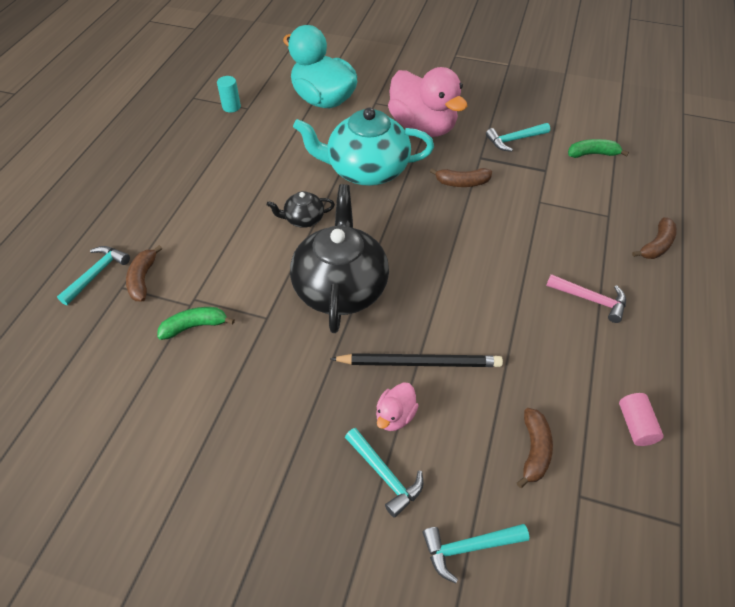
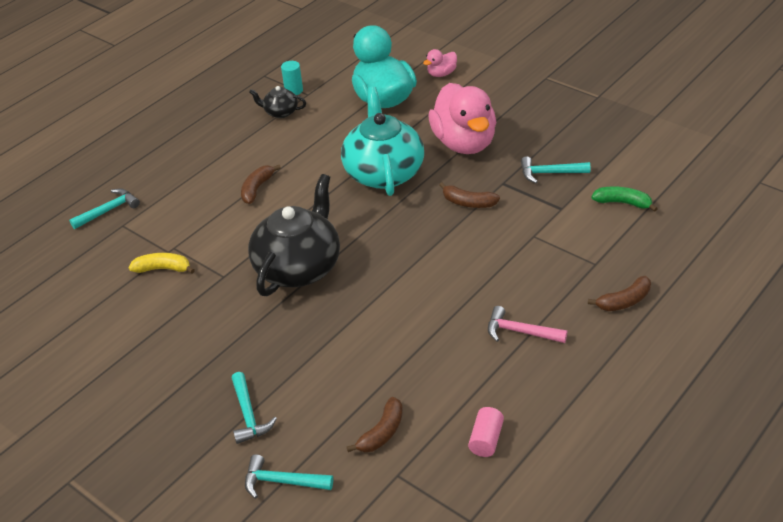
camera: 25 degrees right, 10 degrees down
brown banana [126,245,162,301] -> brown banana moved to [241,165,281,204]
green banana [157,307,235,340] -> yellow banana [129,253,195,273]
black teapot [267,191,335,228] -> black teapot moved to [249,86,306,118]
turquoise teapot [293,107,434,186] -> turquoise teapot turned 60 degrees clockwise [341,87,424,196]
black pencil [330,353,503,367] -> none
pink duck [376,382,419,431] -> pink duck moved to [423,49,457,77]
pink hammer [546,274,626,323] -> pink hammer turned 150 degrees clockwise [488,306,567,343]

